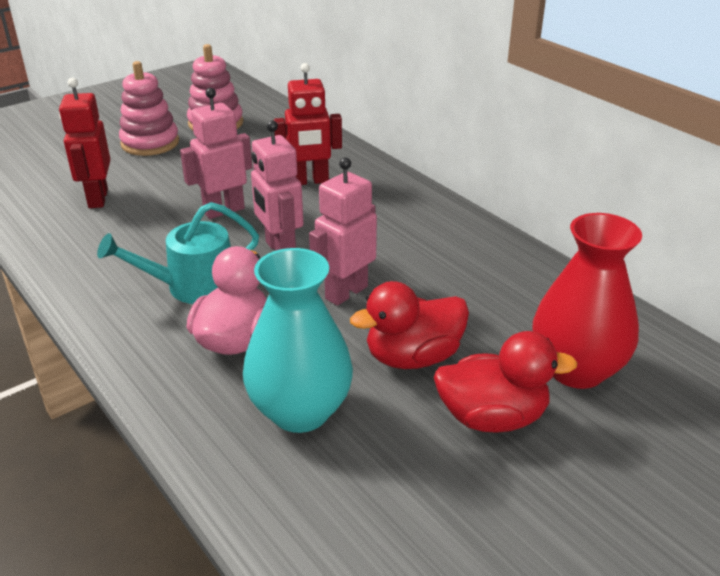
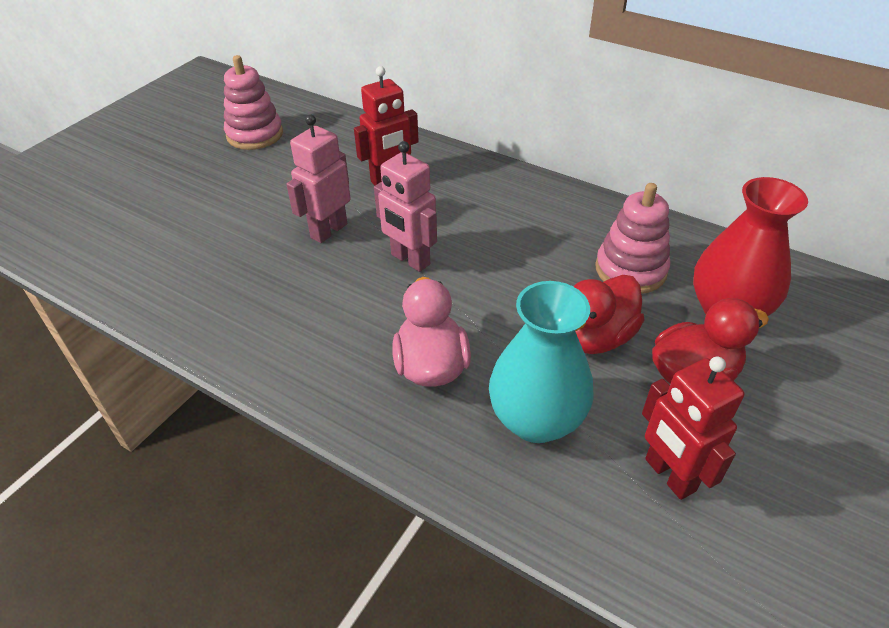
camera: 20 degrees left, 10 degrees up
red robot [59,78,110,208] -> red robot moved to [642,357,745,500]
turquoise watering can [97,202,259,304] -> none
pink stacking toy [119,61,179,156] -> pink stacking toy moved to [595,183,670,294]
pink robot [309,157,377,306] -> none

